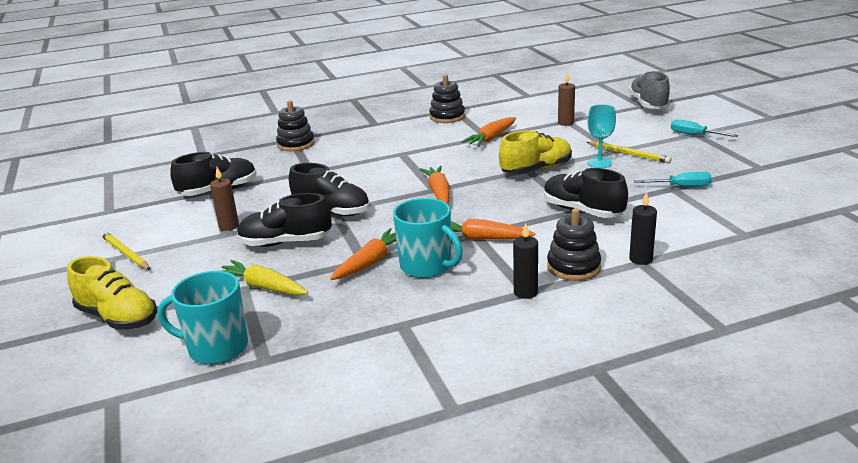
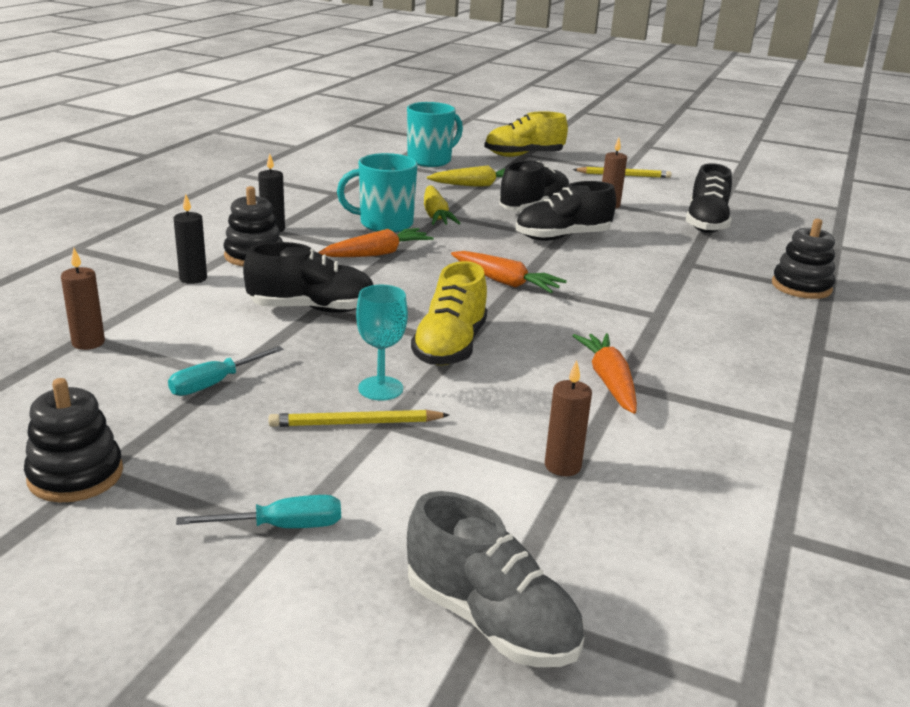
camera: 130 degrees right, 0 degrees up
orange carrot [330,228,397,280] -> yellow carrot [424,186,461,225]
black stacking toy [429,75,465,123] -> black stacking toy moved to [24,378,123,502]
none -> brown candle [61,248,105,350]

